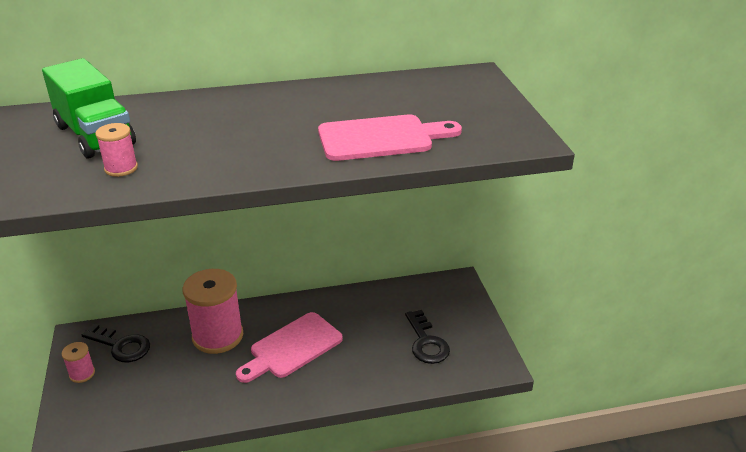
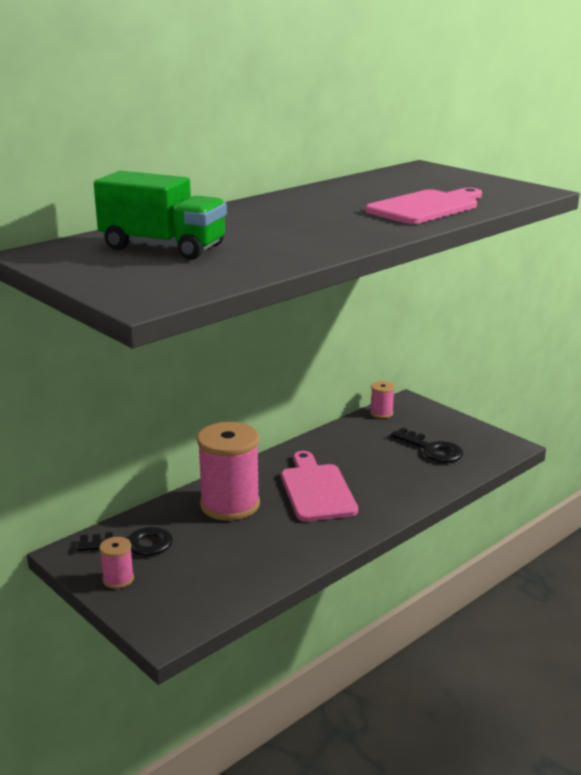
camera: 30 degrees left, 10 degrees down
pink spool [95,123,138,177] -> pink spool moved to [370,381,395,418]
pink cutting board [236,312,343,383] -> pink cutting board turned 150 degrees clockwise [281,451,358,522]

